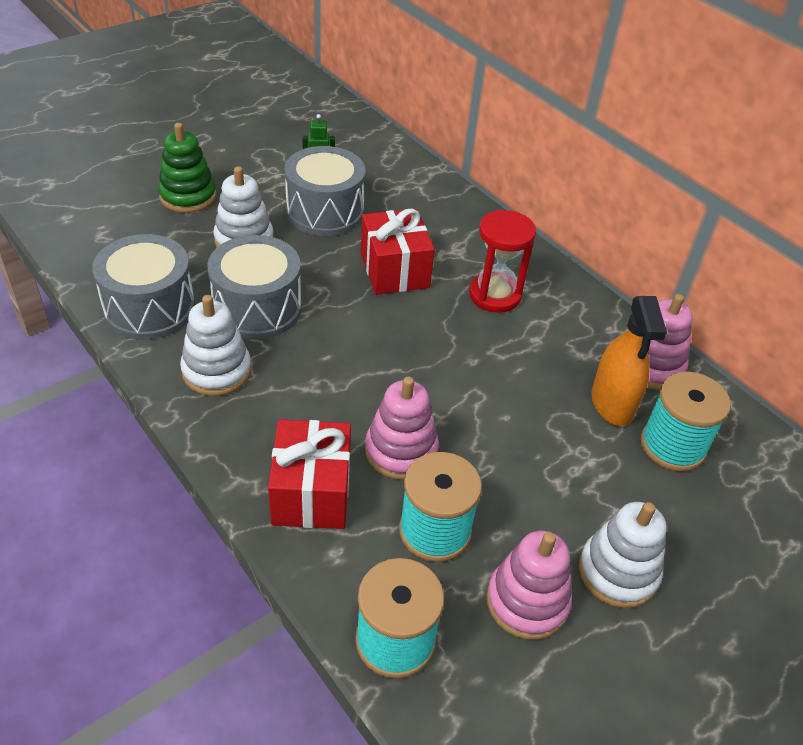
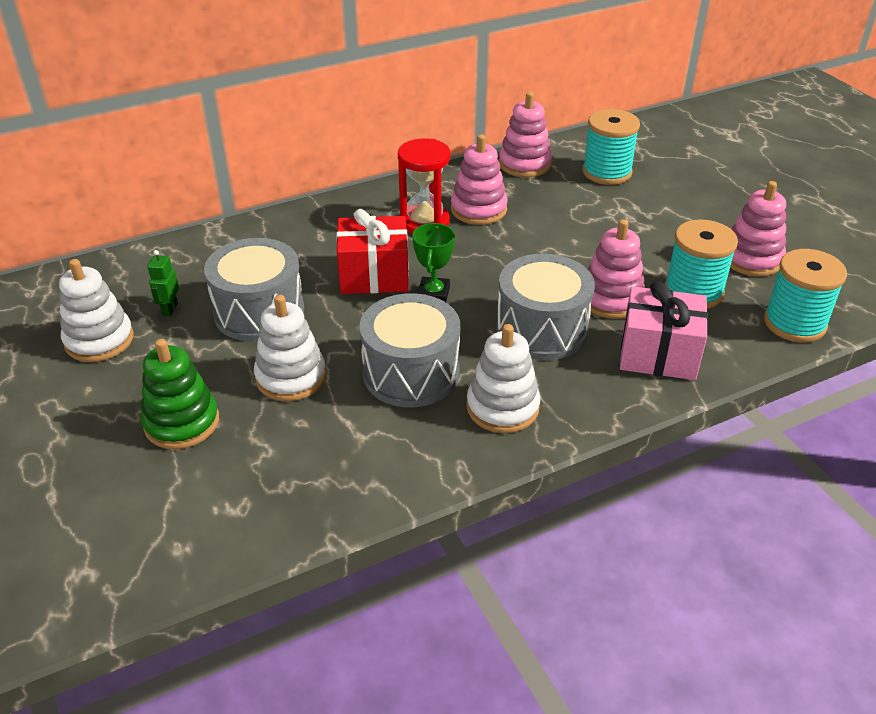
camera: 75 degrees left, 5 degrees down
grey drum [92,234,195,340] -> grey drum moved to [496,254,595,360]
red gift [268,419,351,529] -> pink gift [620,281,708,380]
white stacking toy [579,502,666,608] -> white stacking toy moved to [59,259,134,362]
orange spray bottle [592,296,667,426] -> none
none -> green trophy [412,223,455,302]
none -> pink stacking toy [451,134,508,225]

